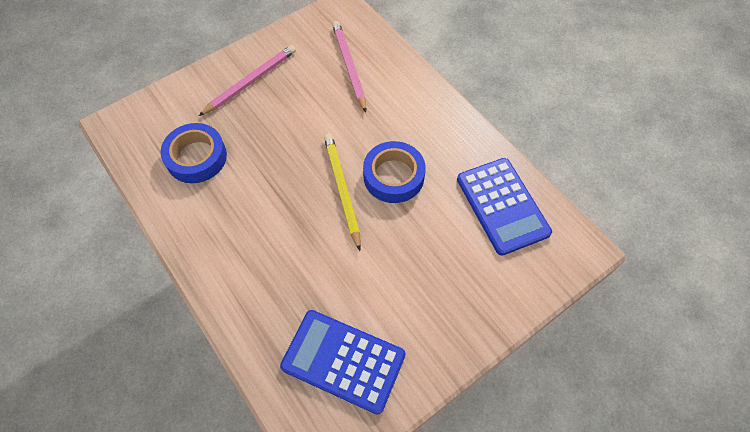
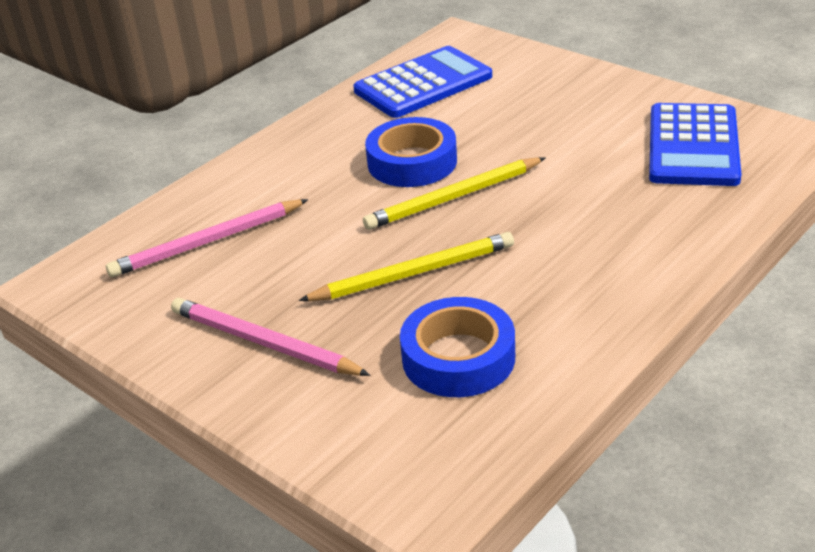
camera: 100 degrees left, 25 degrees down
none -> yellow pencil [299,232,514,301]

